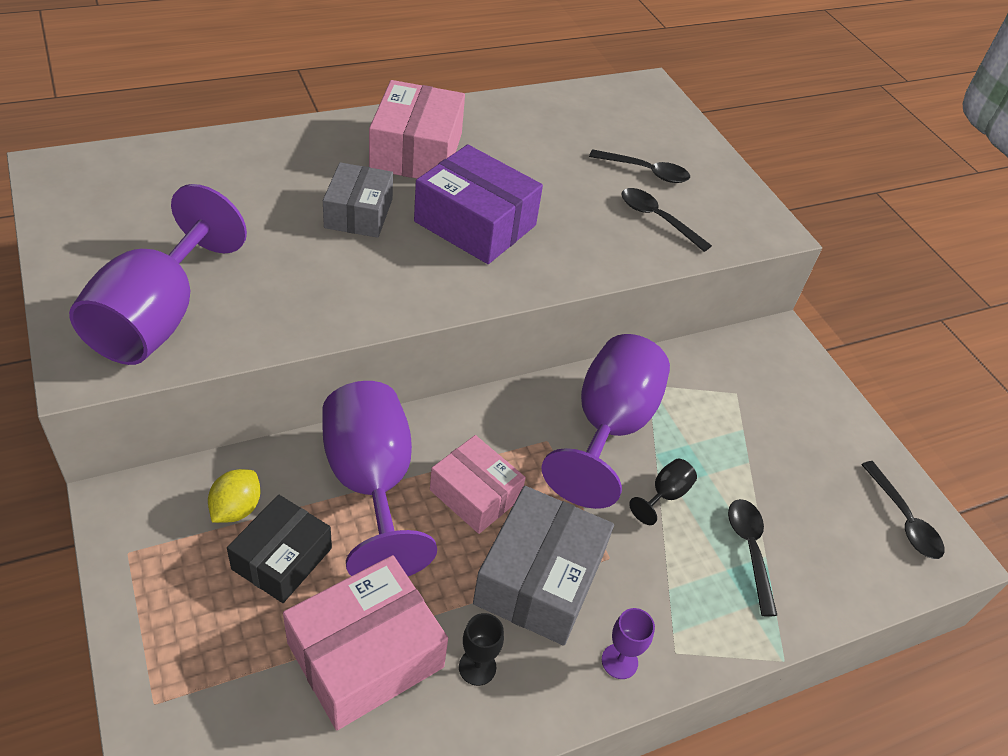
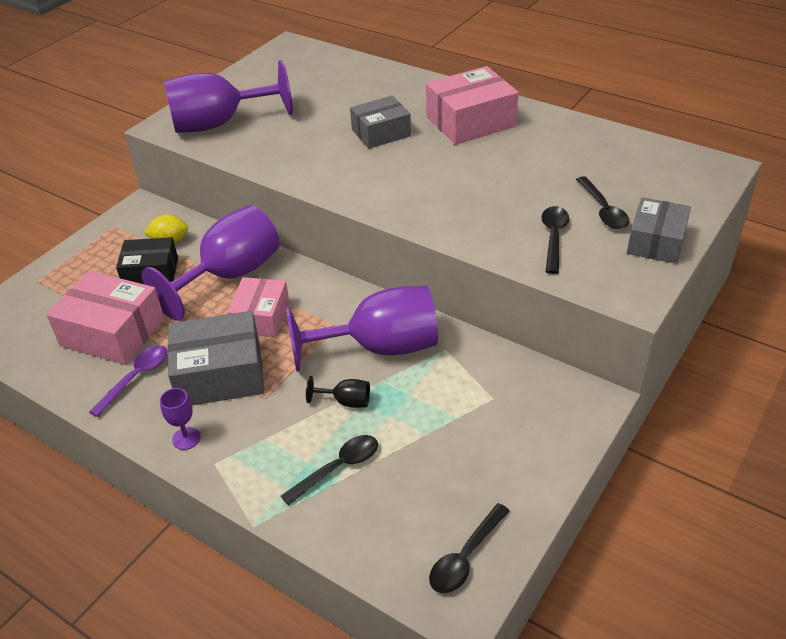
camera: 65 degrees right, 5 degrees down
purple box [414,144,543,264] -> none
black goblet [459,613,504,686] -> purple spoon [89,345,168,417]
none -> grey box [627,197,691,264]

